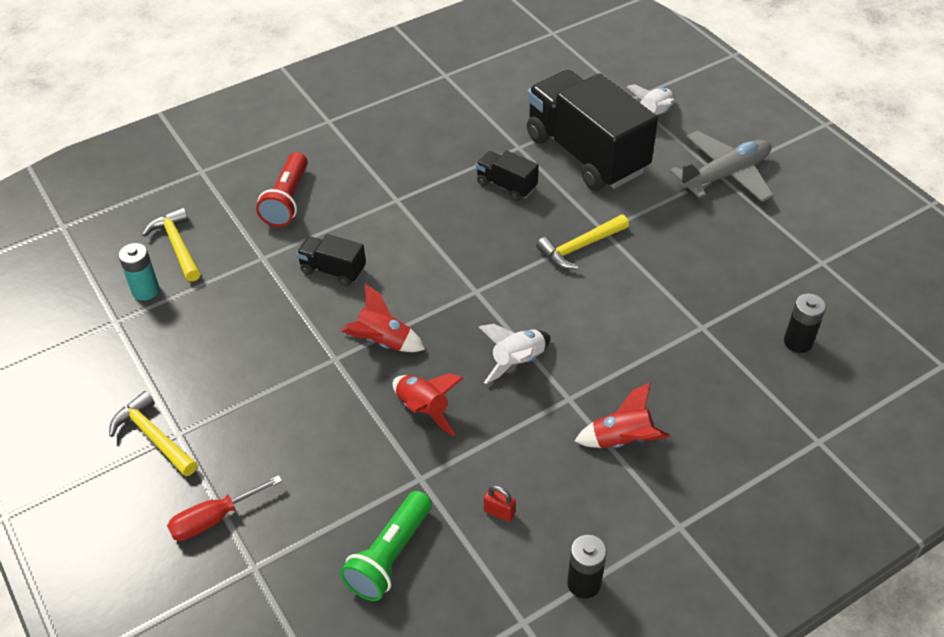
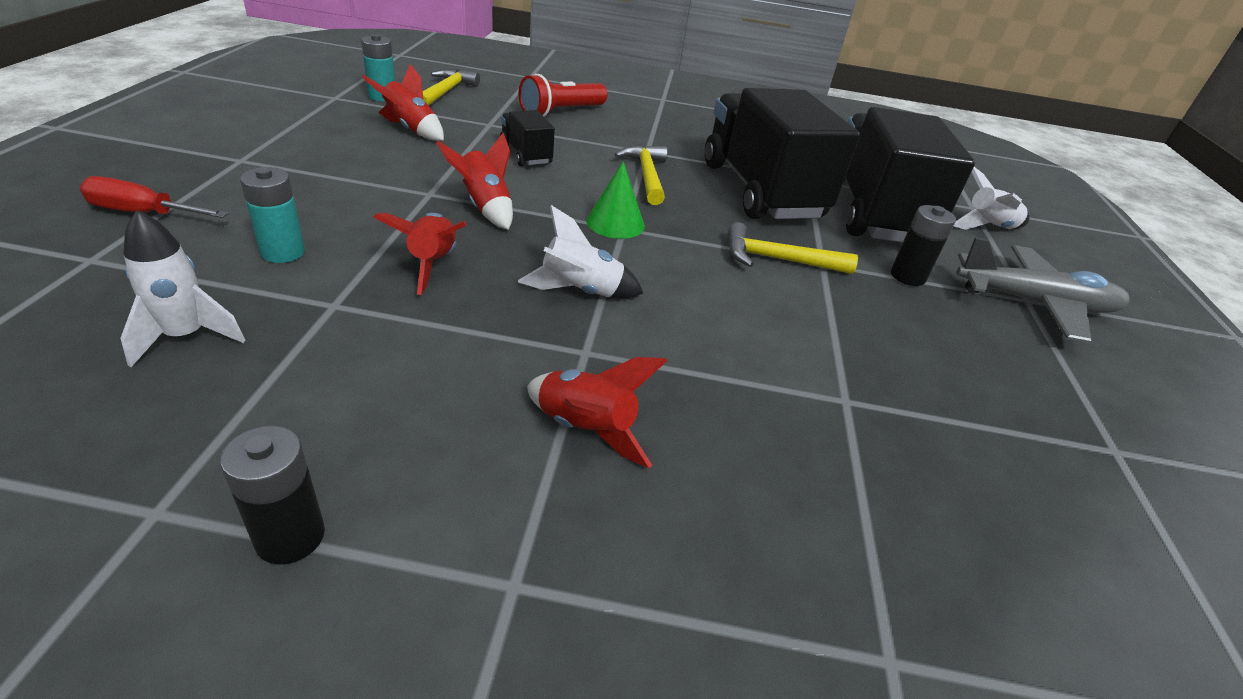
camera: 35 degrees right, 10 degrees down
yellow hammer [109,391,198,476] -> yellow hammer moved to [614,145,667,205]
green flashlight [340,491,432,601] -> white rocket [120,210,245,367]
black truck [476,150,539,201] -> black truck [705,88,860,219], size x2.28
red padlock [484,485,516,522] -> none
black battery [784,294,826,353] -> black battery moved to [891,205,956,286]
none -> turquoise battery [240,167,305,263]
none -> red rocket [362,64,444,141]
none -> green cone [586,161,645,239]

